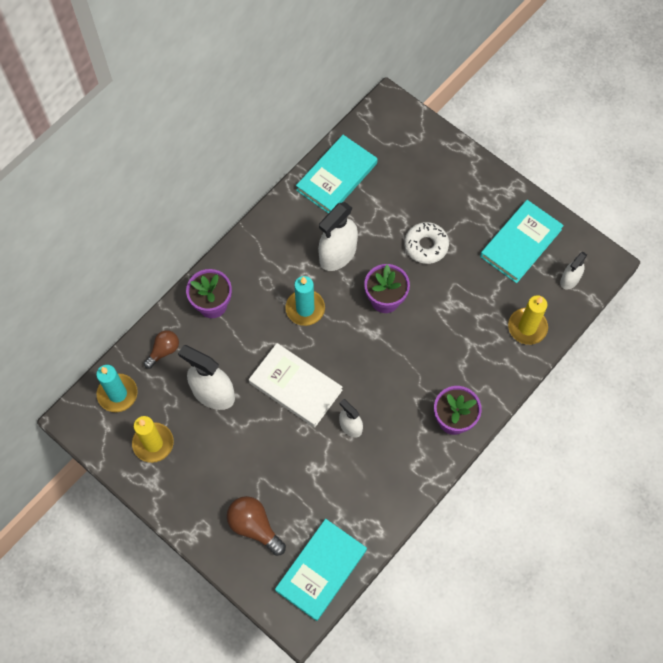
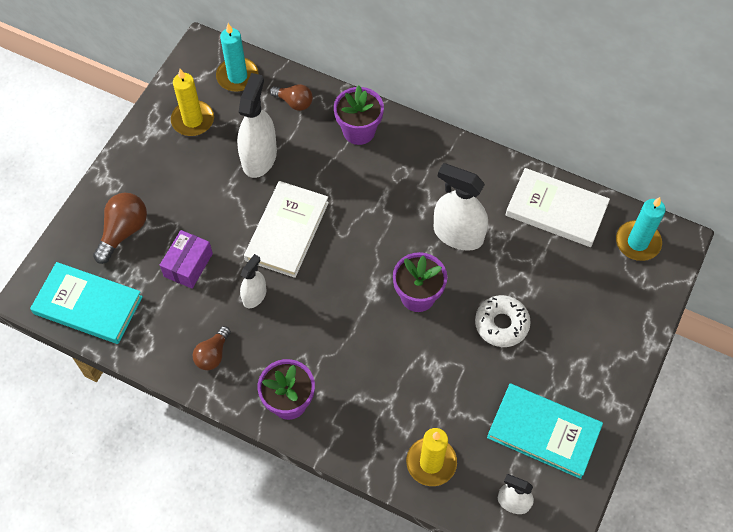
camera: 75 degrees right, 5 degrees down
turquoise candle [285,276,325,326] -> turquoise candle moved to [616,197,666,261]
turquoise book [296,135,378,214] -> white book [506,168,610,247]
none -> purple box [160,230,213,289]
none -> brown light bulb [193,326,231,370]

